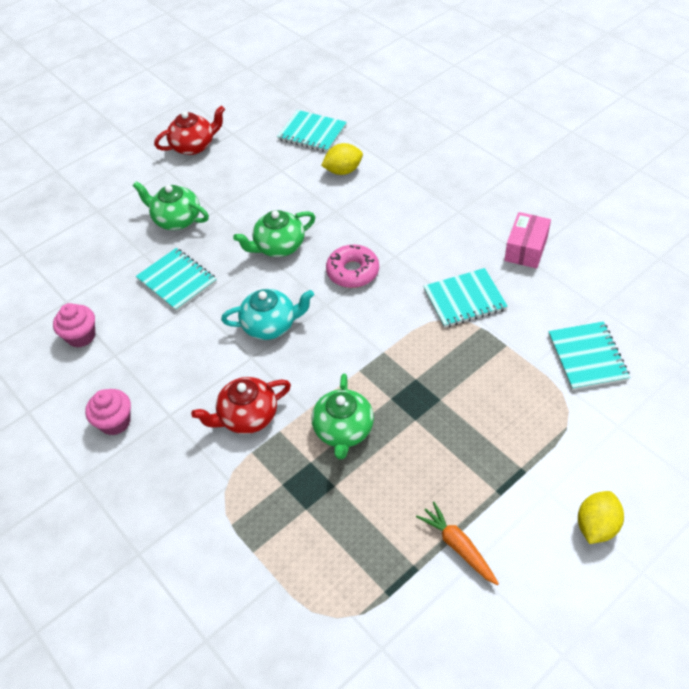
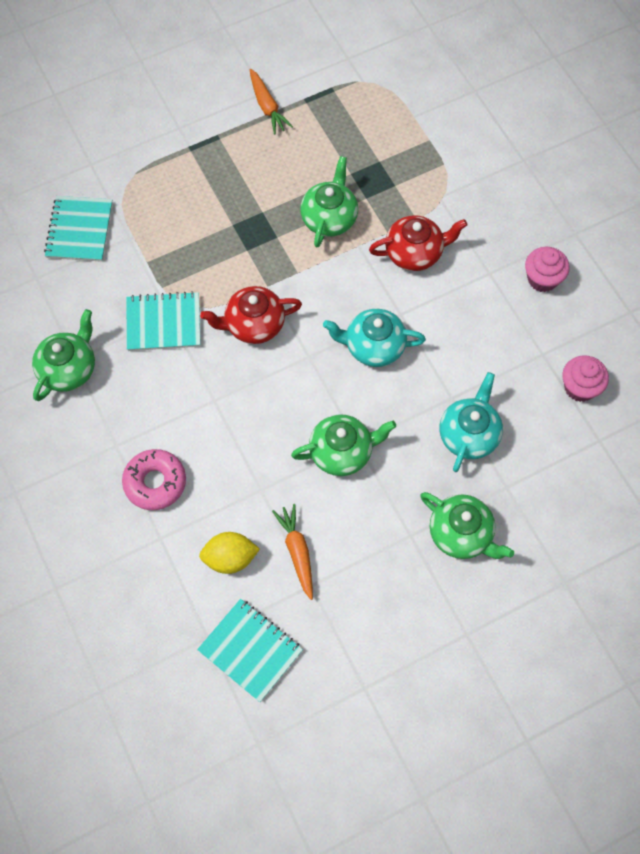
camera: 170 degrees left, 15 degrees up
turquoise notebook [136,248,217,312] -> turquoise teapot [440,372,503,472]
red teapot [154,106,225,155] -> red teapot moved to [200,286,302,344]
pink donut [326,245,379,288] -> pink donut moved to [122,449,186,510]
pink box [504,212,551,269] -> green teapot [32,309,95,401]
yellow lemon [578,491,624,544] -> none
none -> orange carrot [272,504,313,600]

